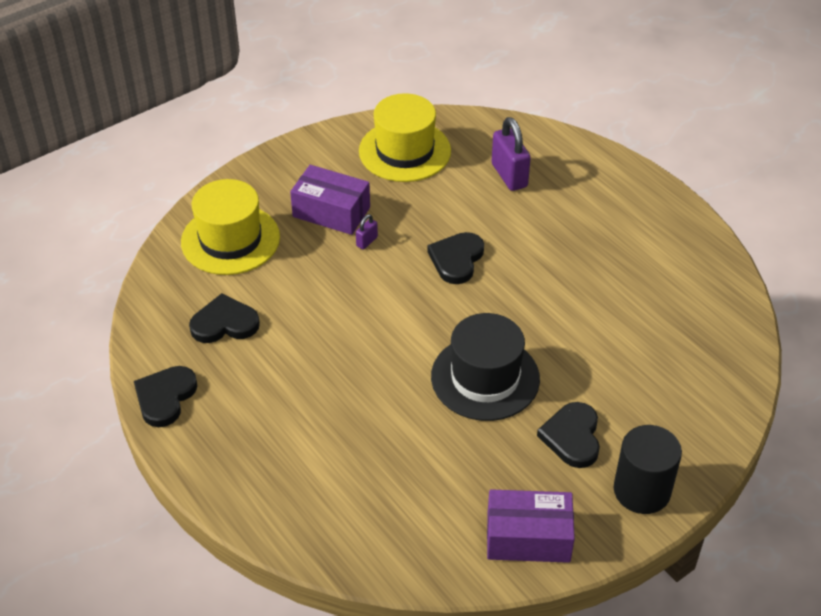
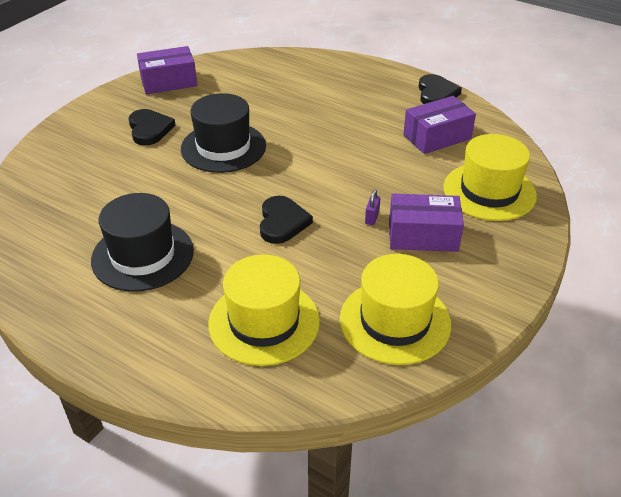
camera: 160 degrees right, 5 degrees down
black heart [189,293,260,343] -> purple box [403,96,476,154]
purple padlock [492,117,531,191] -> yellow hat [208,254,320,366]
black cylinder [614,425,682,514] -> none
none -> black hat [91,193,194,292]

